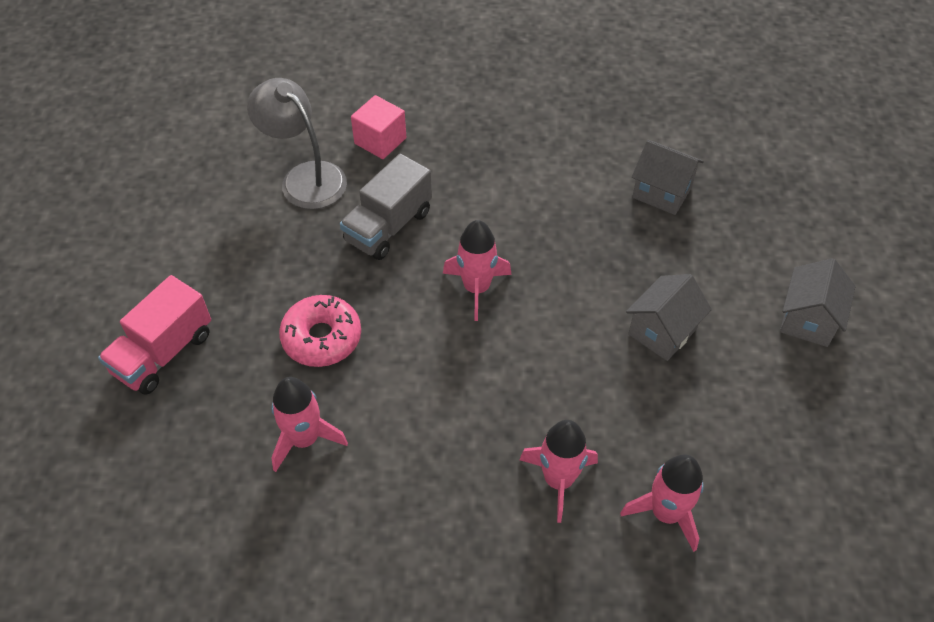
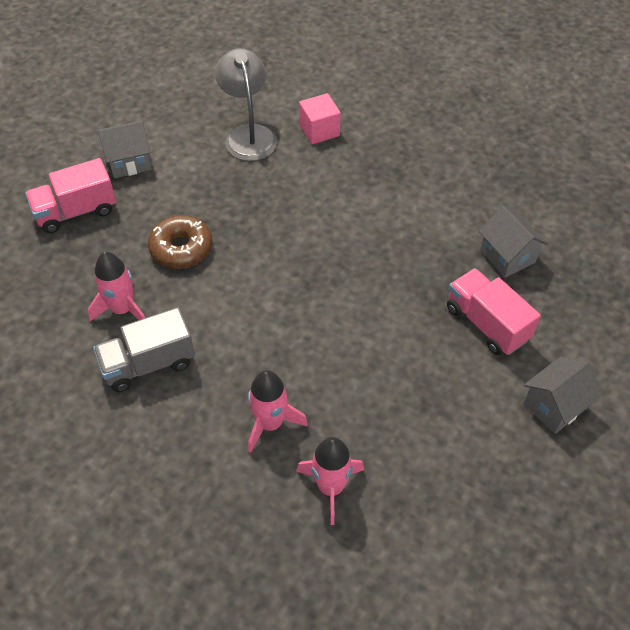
camera: 30 degrees right, 0 degrees up
pink donut [279,295,361,367] -> brown donut [148,215,212,269]
grey truck [340,154,432,260] -> grey truck moved to [93,307,195,392]
pink rocket [443,220,512,321] -> none
grey house [626,274,712,361] -> grey house moved to [98,120,152,179]
none -> pink truck [447,268,541,355]

